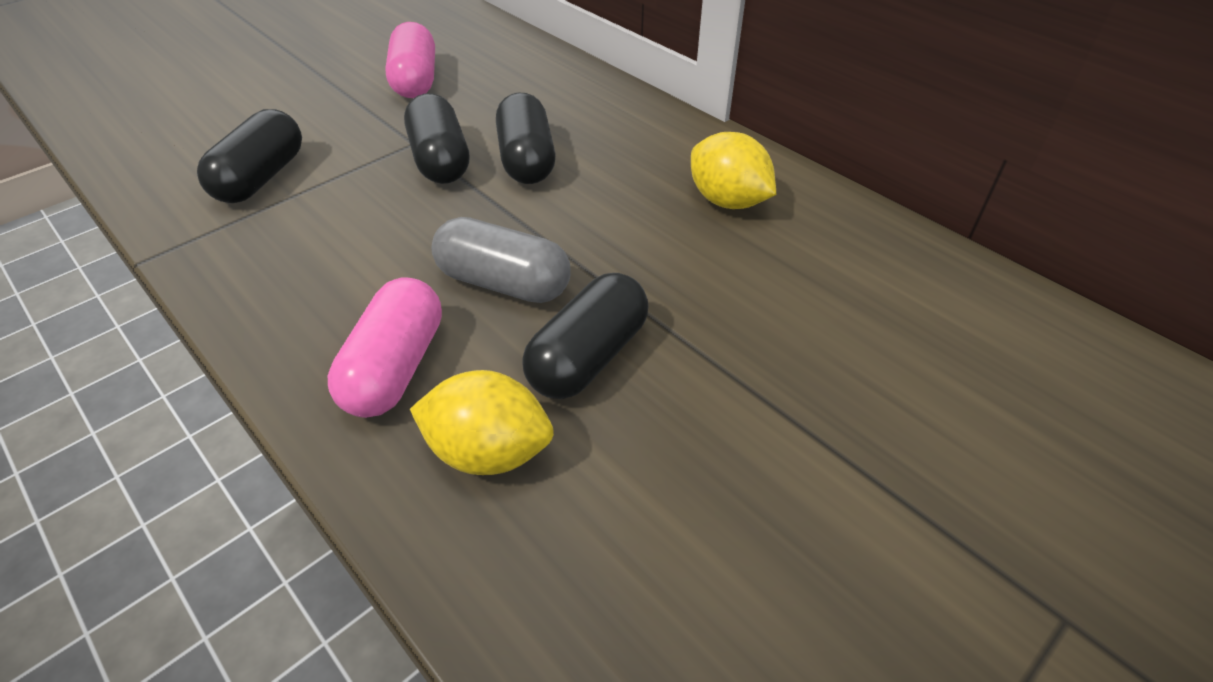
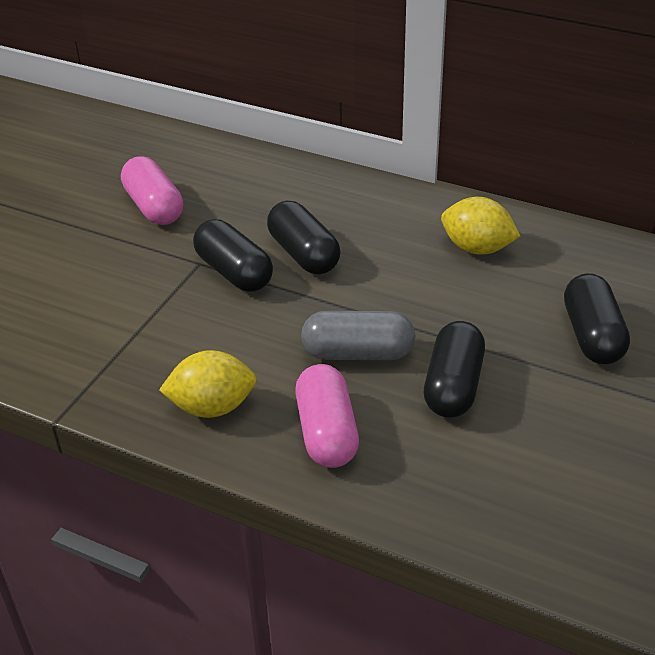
camera: 20 degrees left, 5 degrees down
black capsule [197,109,302,203] -> black capsule moved to [564,273,630,364]
yellow lemon [410,370,554,475] -> yellow lemon moved to [159,350,257,418]

